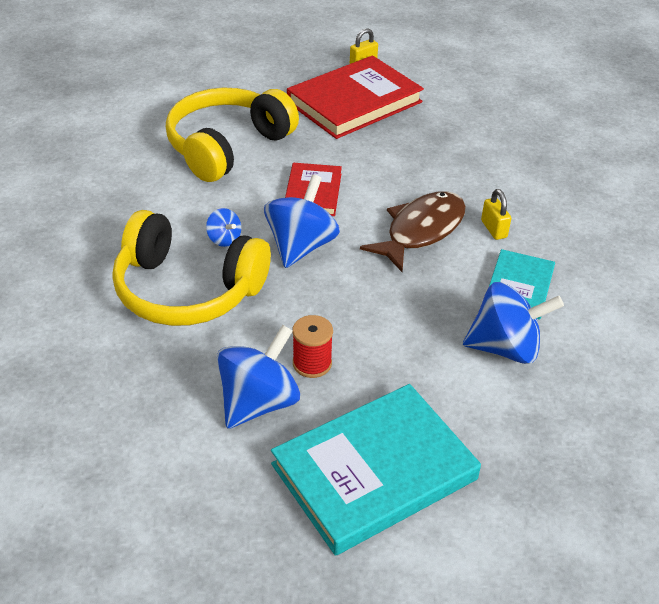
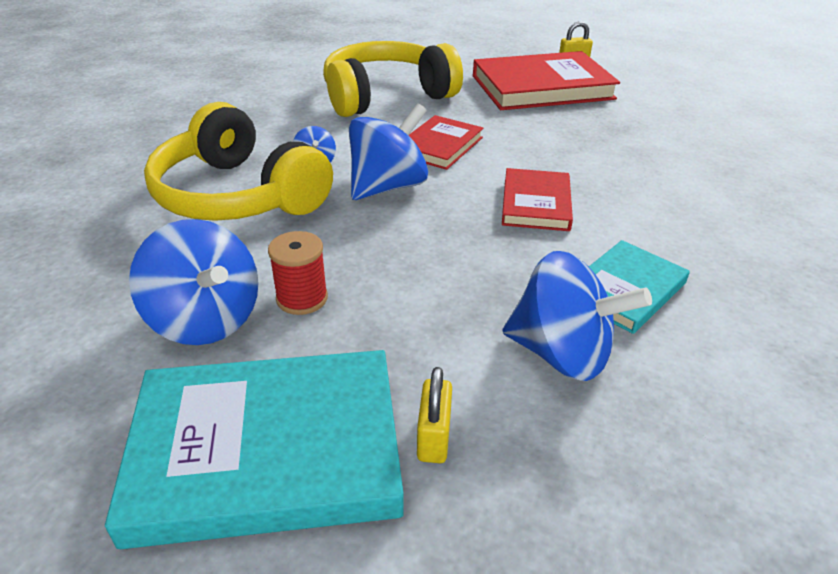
camera: 25 degrees right, 5 degrees down
blue spinning top [217,325,300,429] -> blue spinning top turned 75 degrees clockwise [129,219,259,345]
brown fish [360,191,466,272] -> red book [502,168,573,231]
yellow padlock [481,189,511,240] -> yellow padlock moved to [417,367,452,463]

